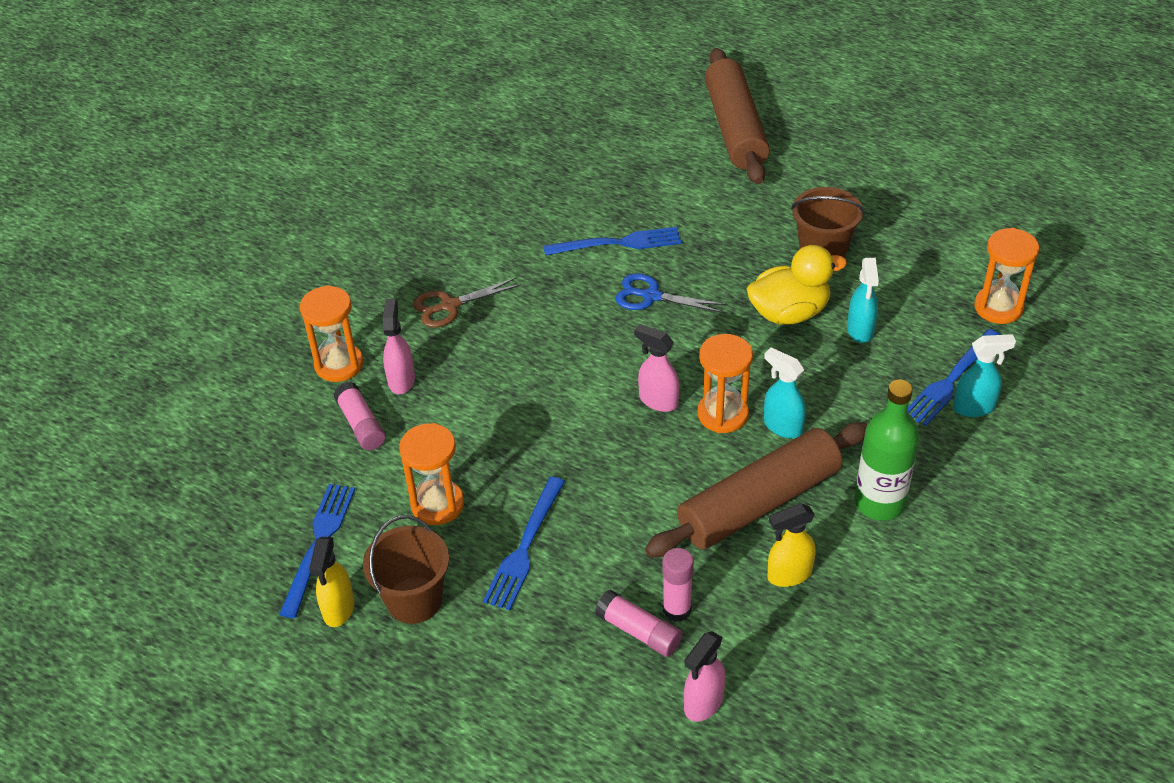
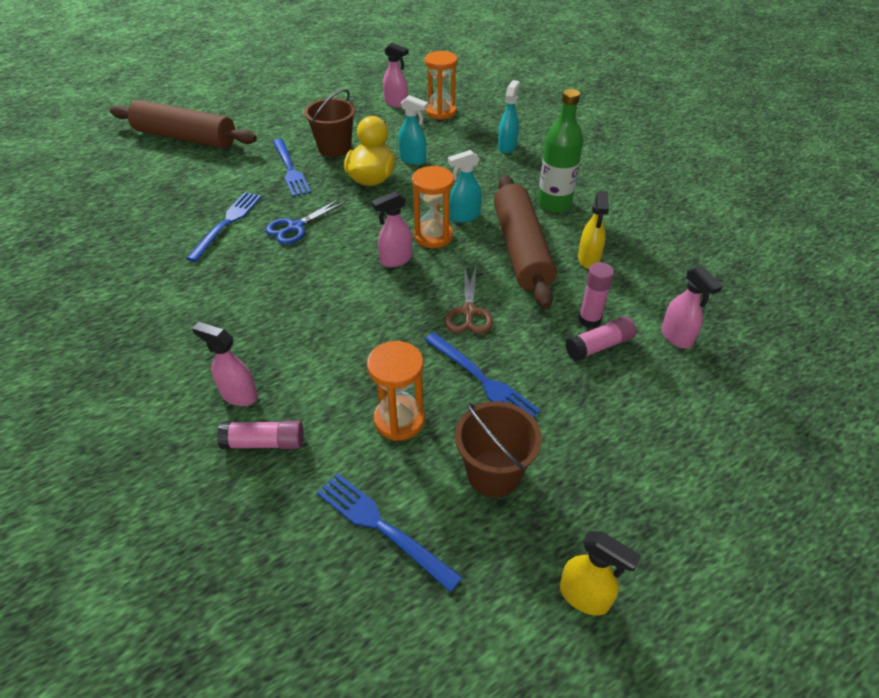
camera: 65 degrees left, 0 degrees up
orange hourglass [300,285,363,382] -> none
yellow spray bottle [309,537,354,627] -> yellow spray bottle moved to [560,531,641,616]
brown scissors [413,278,521,328] -> brown scissors moved to [445,266,493,334]
blue fork [908,329,1001,426] -> blue fork moved to [273,139,311,197]
none -> pink spray bottle [383,43,409,108]

